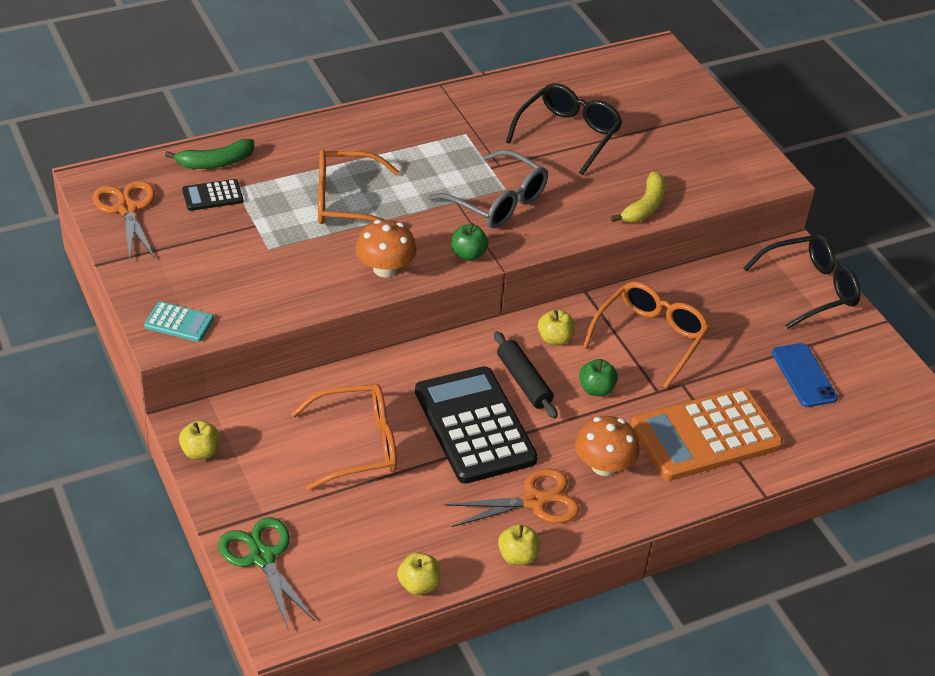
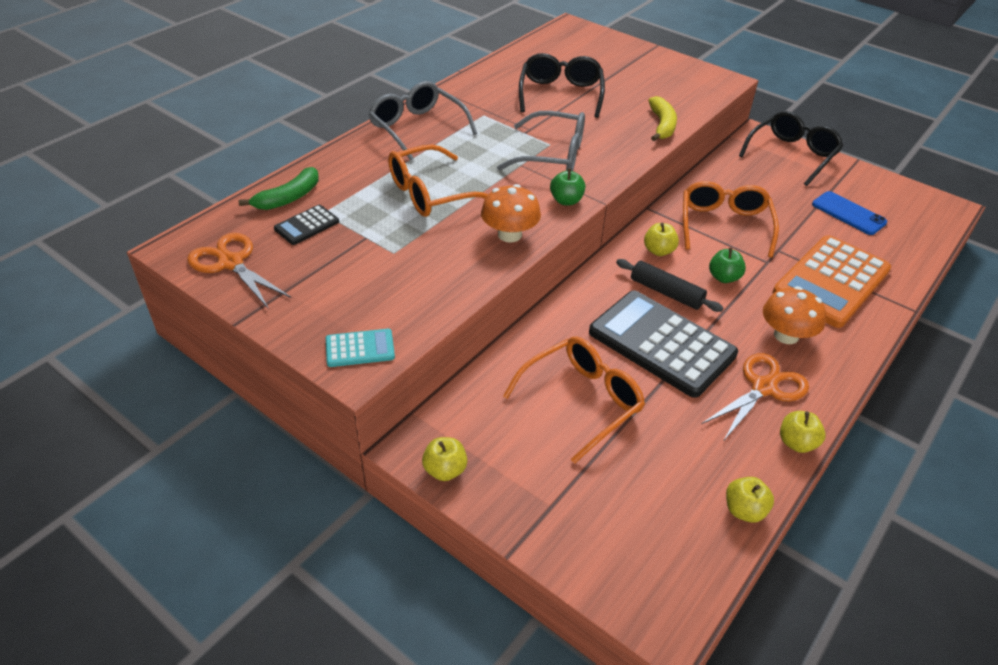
camera: 25 degrees left, 0 degrees up
green scissors [218,517,315,630] -> none
none -> grey glasses [368,81,477,161]

